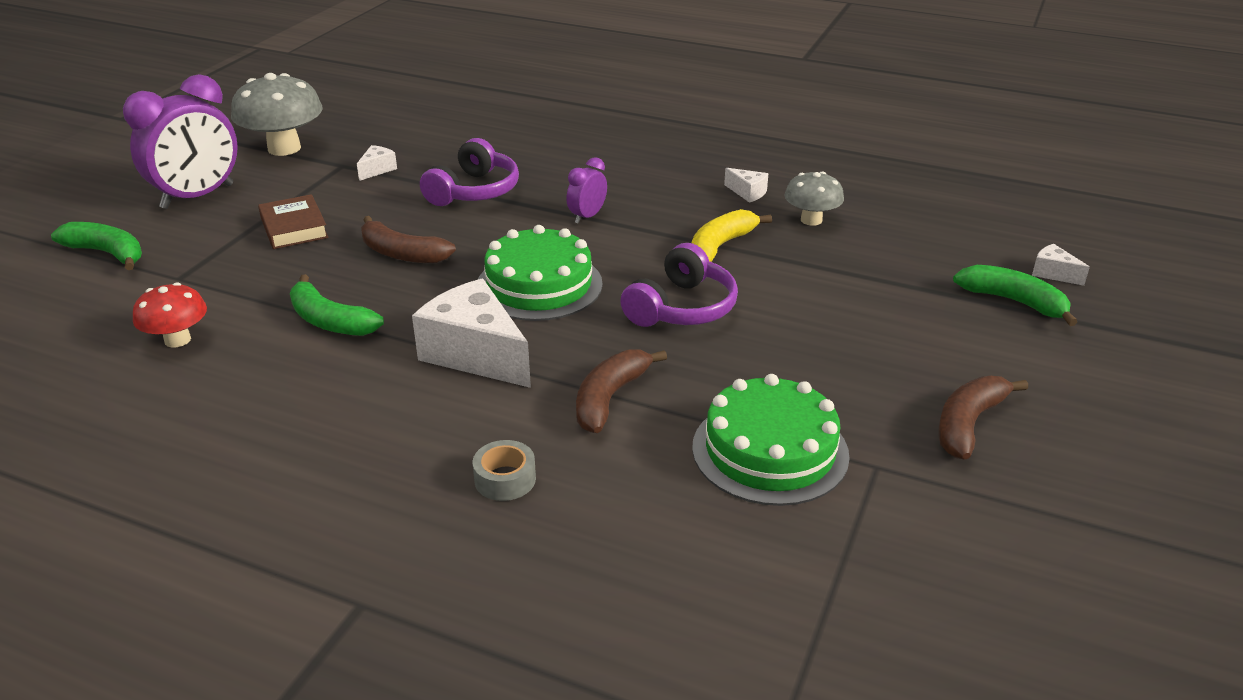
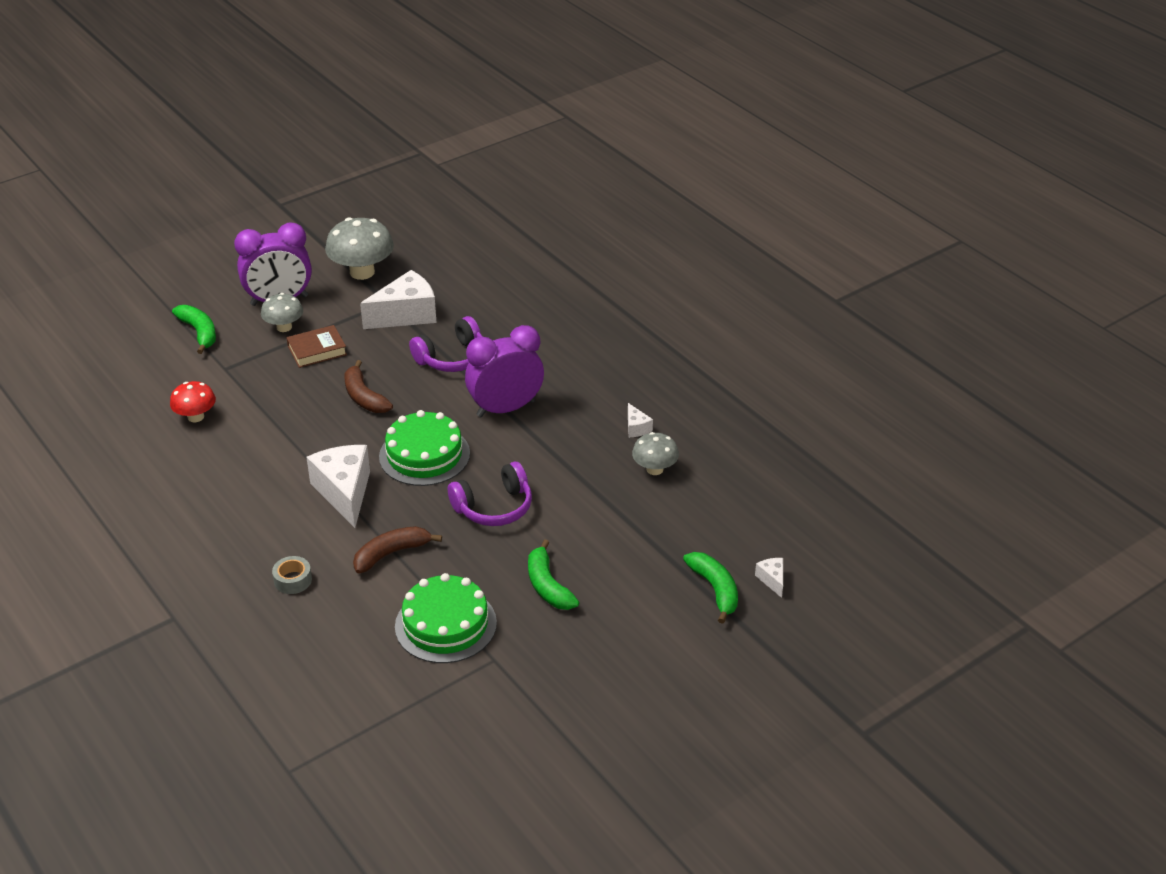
camera: 30 degrees right, 5 degrees up
brown book [258,194,328,249] -> brown book turned 60 degrees clockwise [286,325,347,368]
green banana [290,274,384,336] -> green banana moved to [528,539,579,610]
white cheese [357,145,397,181] -> white cheese [360,270,437,329], size x2.24
purple clock [566,157,607,224] -> purple clock [465,325,544,417], size x2.08
yellow banana [692,209,772,262] -> none
brown banana [938,376,1028,460] -> none
none -> grey mushroom [261,293,303,332]

